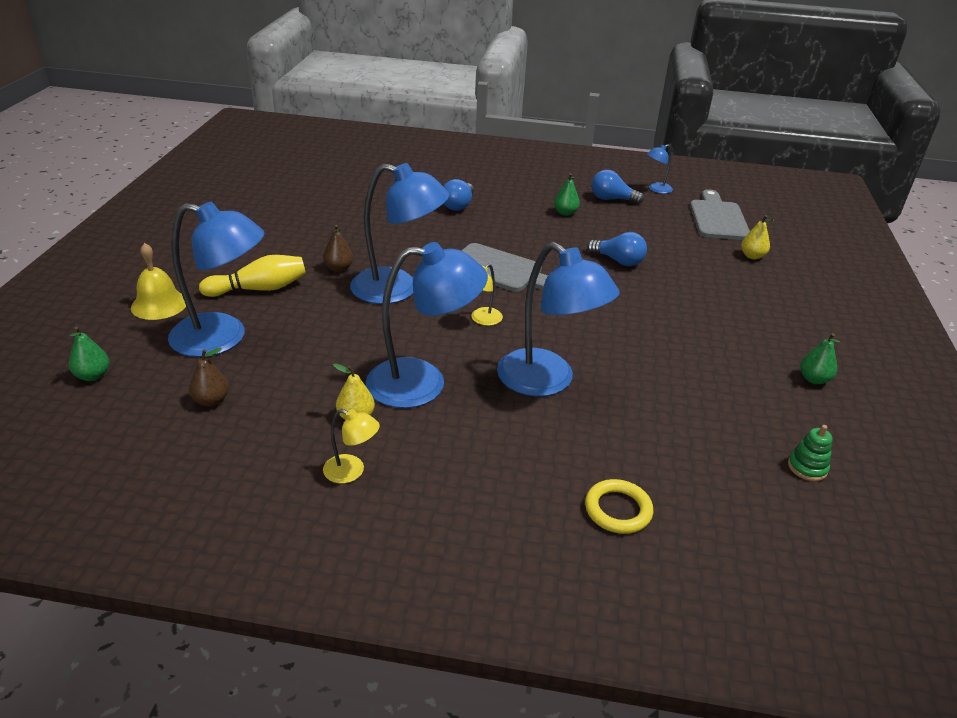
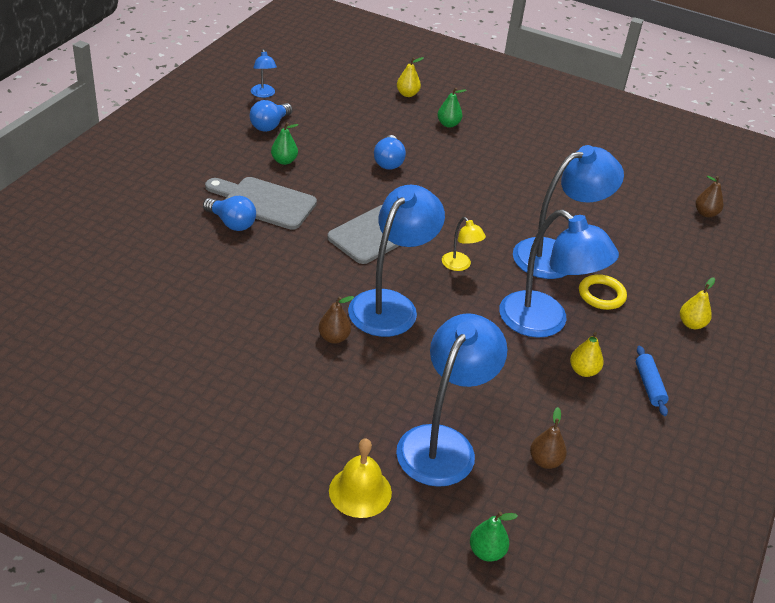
camera: 75 degrees left, 5 degrees up
yellow bowling pin [199,255,306,297] -> none
yellow lamp [323,409,380,483] -> blue rolling pin [636,346,669,416]
blue lamp [366,242,488,408] -> blue lamp turned 120 degrees clockwise [499,210,619,338]
yellow ring [585,479,653,534] -> yellow ring moved to [579,274,627,310]
blue light bulb [587,232,647,266] -> blue light bulb turned 135 degrees clockwise [374,135,406,170]
grey cutting board [690,189,750,240] -> grey cutting board moved to [205,177,317,230]
green stacking toy [788,425,833,481] -> none
green pear [800,333,840,384] -> green pear moved to [437,87,466,128]
none -> yellow pear [680,277,715,329]
none -> brown pear [695,176,724,217]

